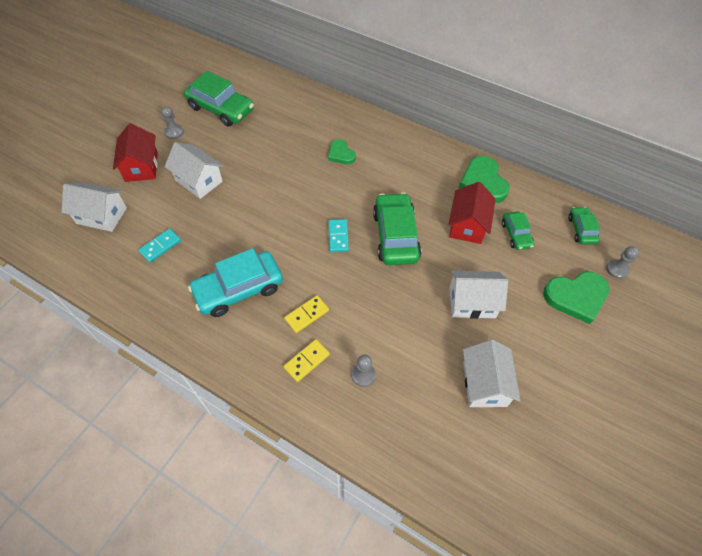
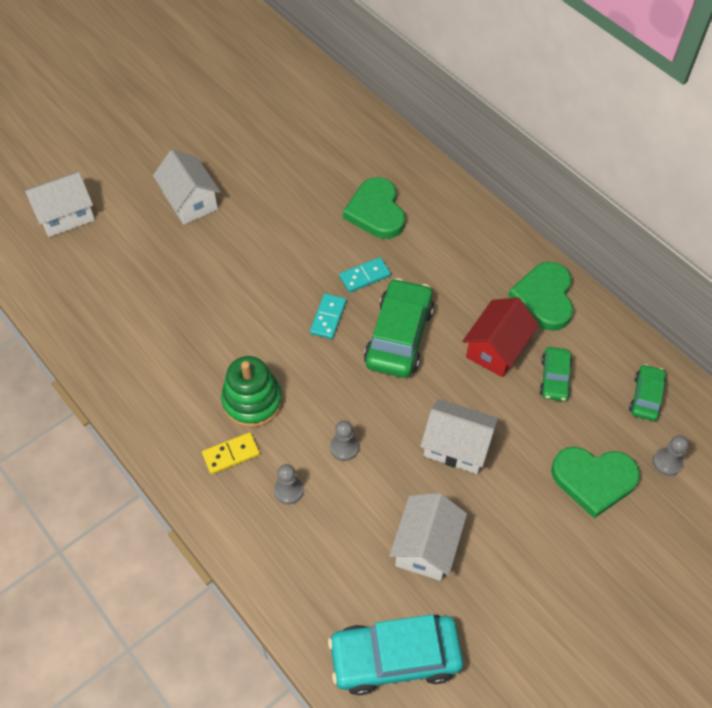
camera: 20 degrees right, 0 degrees up
white house [62,182,127,232] -> white house turned 60 degrees counterclockwise [25,172,95,237]
red house [113,123,158,182] -> none
turquoise domino [138,228,181,263] -> turquoise domino moved to [339,257,391,293]
grey pawn [161,106,184,139] -> grey pawn moved to [330,421,359,461]
green car [184,71,254,127] -> none
turquoise car [188,248,283,317] -> turquoise car moved to [328,614,463,695]
yellow domino [284,296,329,333] -> green stacking toy [221,356,283,428]
green heart [328,139,356,164] -> green heart [343,177,405,239], size x1.69

